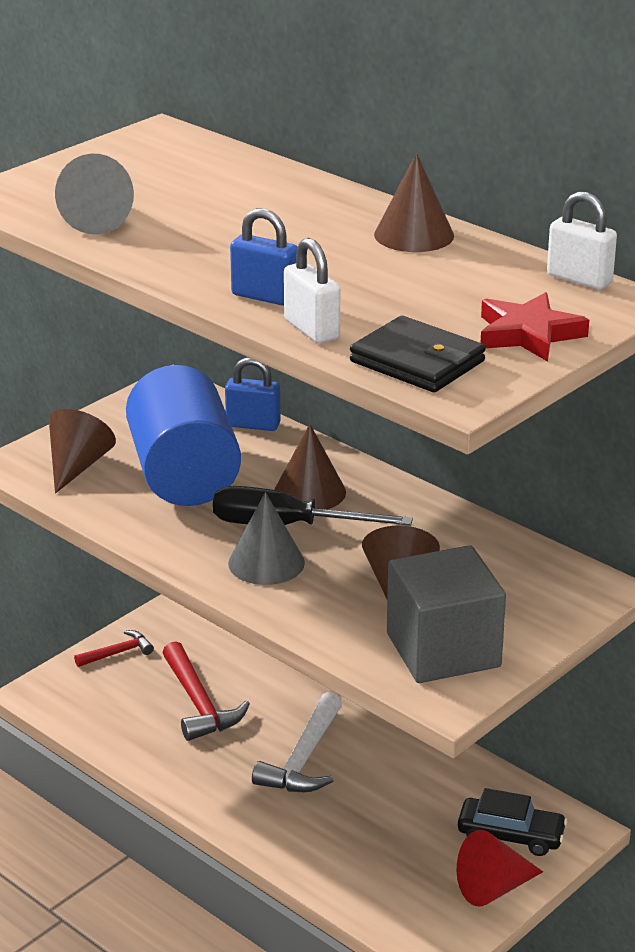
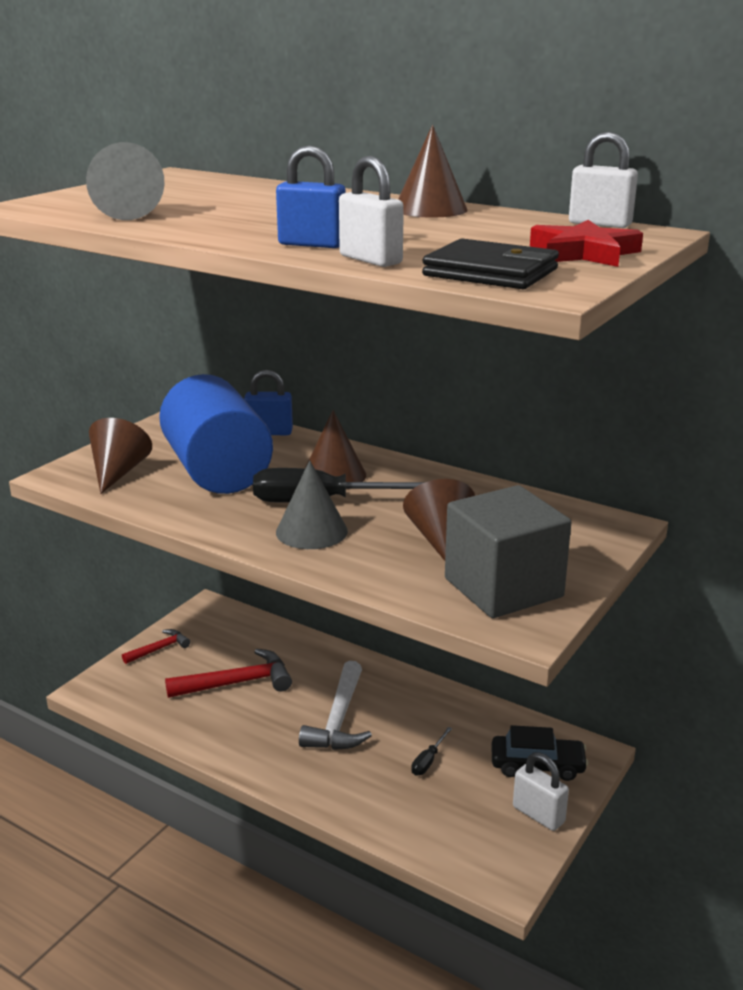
camera: 10 degrees left, 5 degrees down
red hammer [163,641,250,741] -> red hammer turned 75 degrees counterclockwise [165,649,292,698]
red cone [457,830,543,906] -> white padlock [513,752,569,831]
none -> black screwdriver [411,727,452,776]

